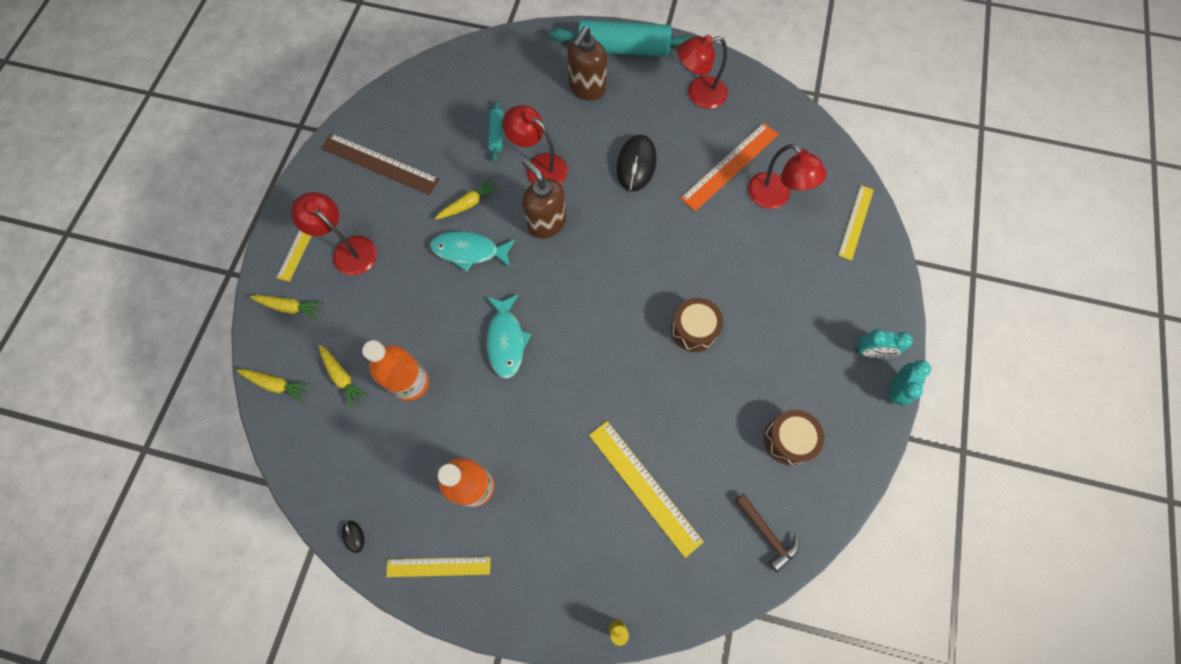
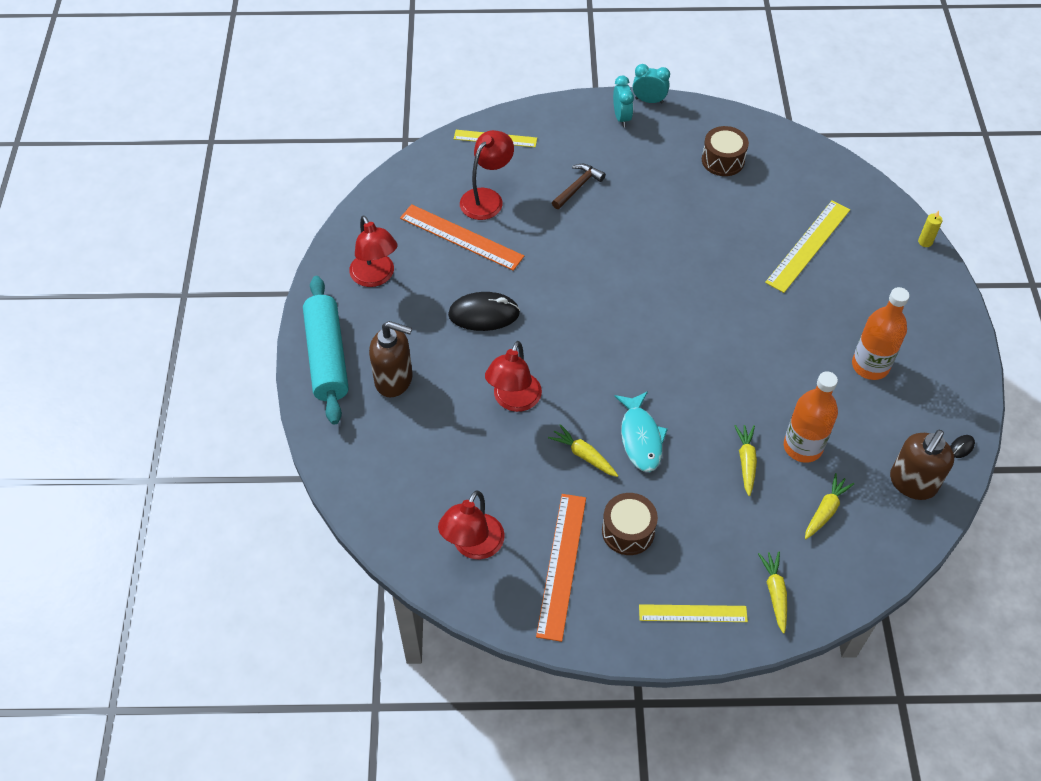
camera: 105 degrees left, 15 degrees down
yellow carrot [236,369,311,402] -> yellow carrot moved to [734,425,757,496]
red lamp [291,192,377,276] -> red lamp moved to [438,491,505,559]
brown ruler [321,133,440,195] -> orange ruler [536,494,586,642]
yellow ruler [386,557,490,577] -> none
turquoise fish [487,295,531,379] -> none
turquoise rolling pin [488,100,503,162] -> none
brown soap dispenser [522,158,566,239] -> brown soap dispenser moved to [890,430,954,500]
brown drum [671,298,723,352] -> brown drum moved to [602,493,658,555]
brown hammer [735,494,799,572] -> brown hammer moved to [552,164,606,209]

